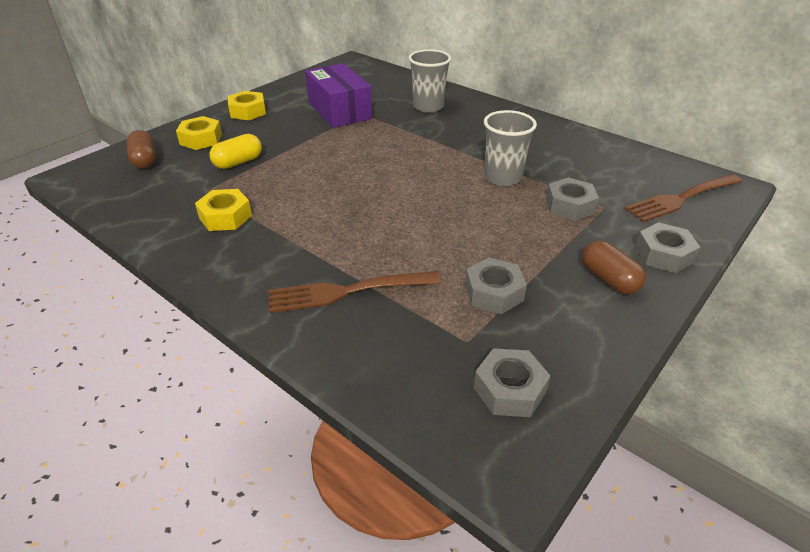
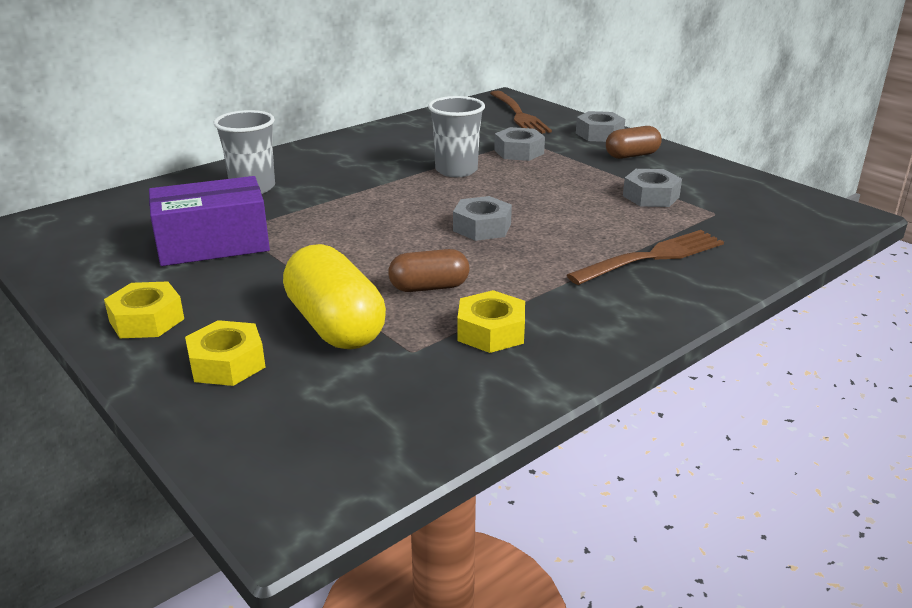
camera: 80 degrees left, 10 degrees down
brown capsule [127,130,156,169] -> brown capsule moved to [388,249,469,292]
yellow capsule [210,134,262,169] -> yellow capsule [283,244,386,349], size x1.68
brown fork [268,271,441,313] -> brown fork turned 120 degrees counterclockwise [567,230,724,285]
grey nut [474,348,550,417] -> grey nut moved to [453,196,512,241]

